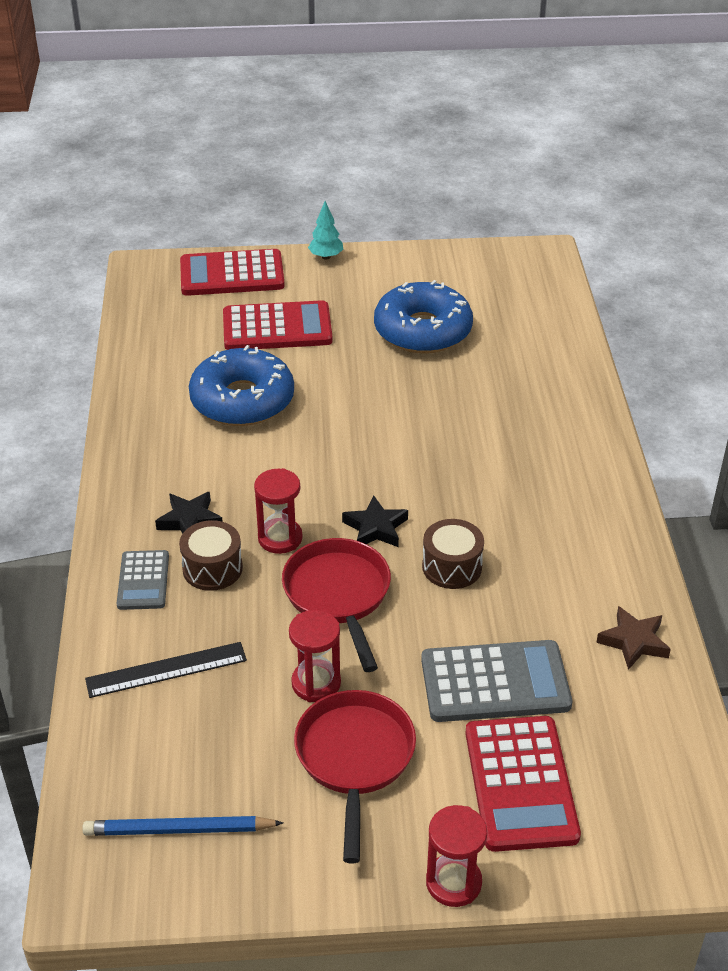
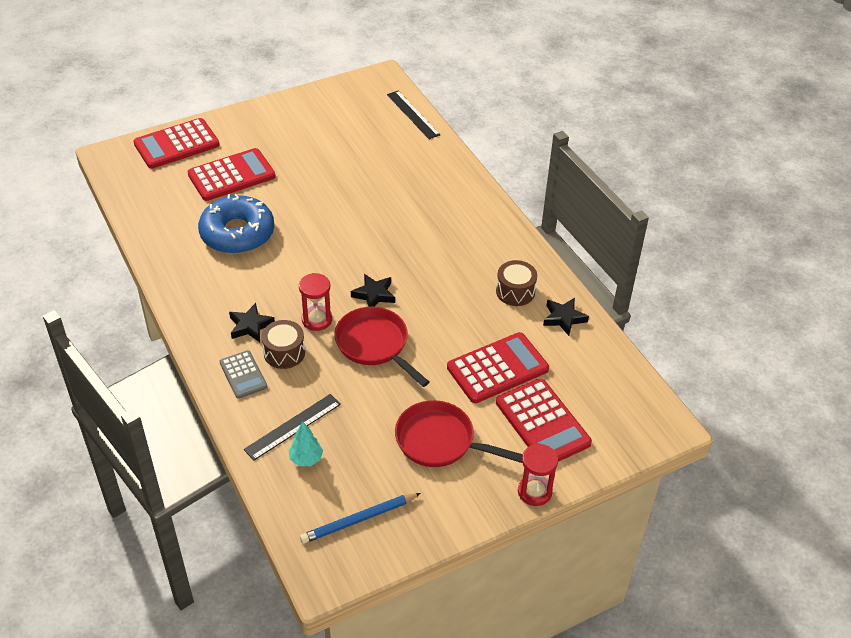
camera: 25 degrees left, 5 degrees up
red hourglass [289,610,341,702] -> none
red pan [294,690,416,863] -> red pan turned 45 degrees counterclockwise [395,400,523,467]
turquoise tree [308,201,343,260] -> turquoise tree moved to [289,421,323,466]
blue donut [374,280,473,353] -> none
grey calculator [421,640,572,722] -> red calculator [447,332,549,403]
brown drum [422,519,484,589] -> brown drum moved to [496,260,537,306]
brown star [596,606,671,670] -> black star [543,298,589,336]
none -> black ruler [387,91,440,139]

